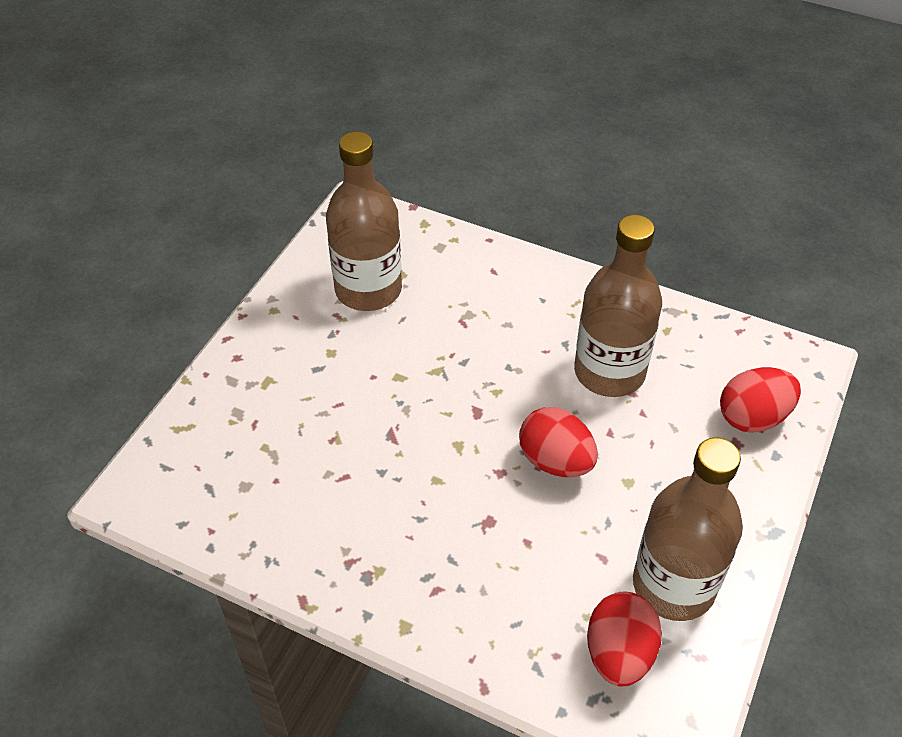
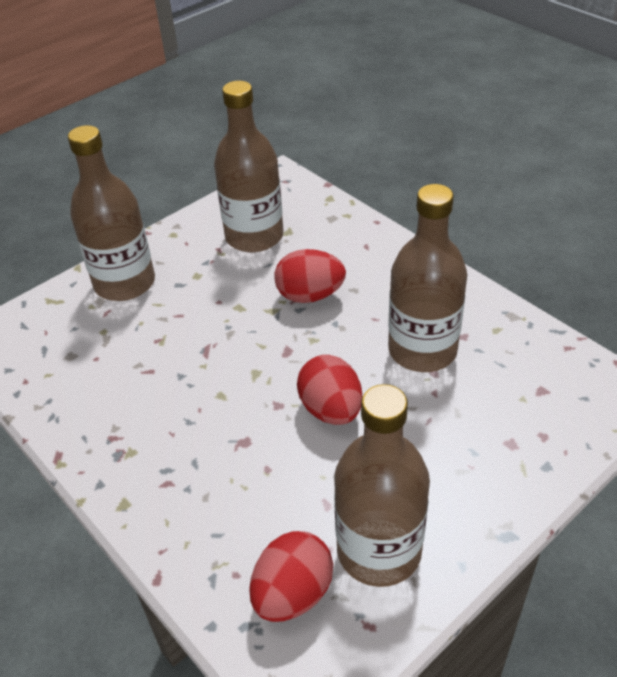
camera: 25 degrees right, 5 degrees down
red egg [720,367,801,433] -> red egg moved to [274,249,346,303]
none -> brown bottle [68,125,155,301]

